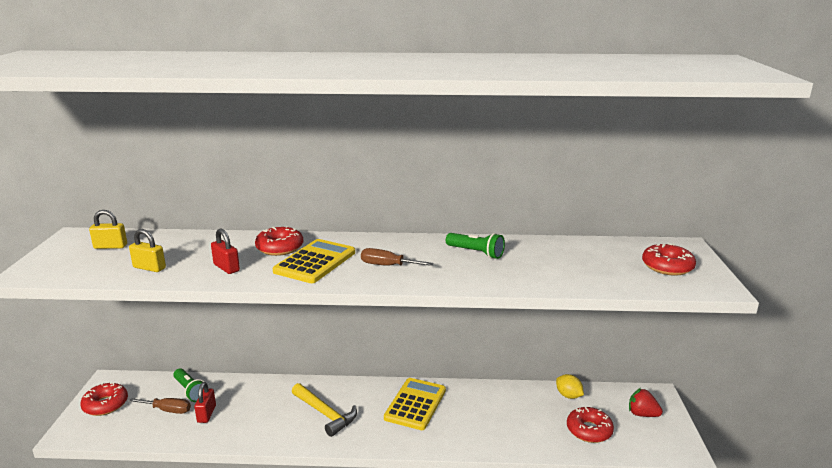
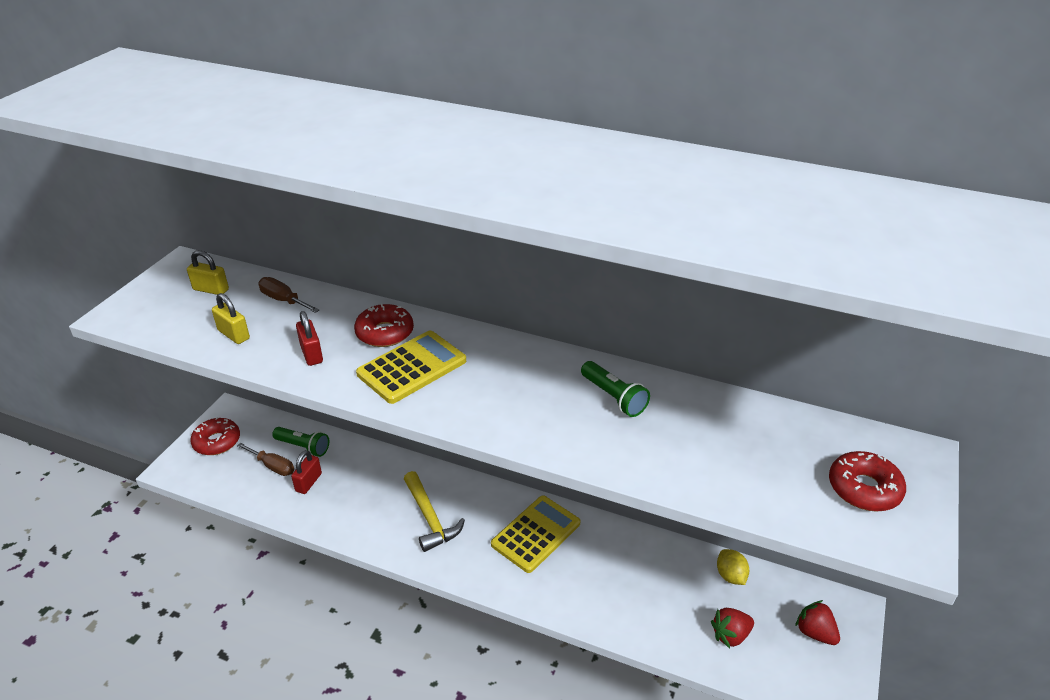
camera: 20 degrees right, 15 degrees up
green flashlight [173,368,205,402] -> green flashlight turned 45 degrees counterclockwise [272,427,329,457]
brown screwdriver [361,248,433,266] -> brown screwdriver moved to [258,277,319,313]
red donut [567,407,614,443] -> red strawberry [711,608,754,648]

